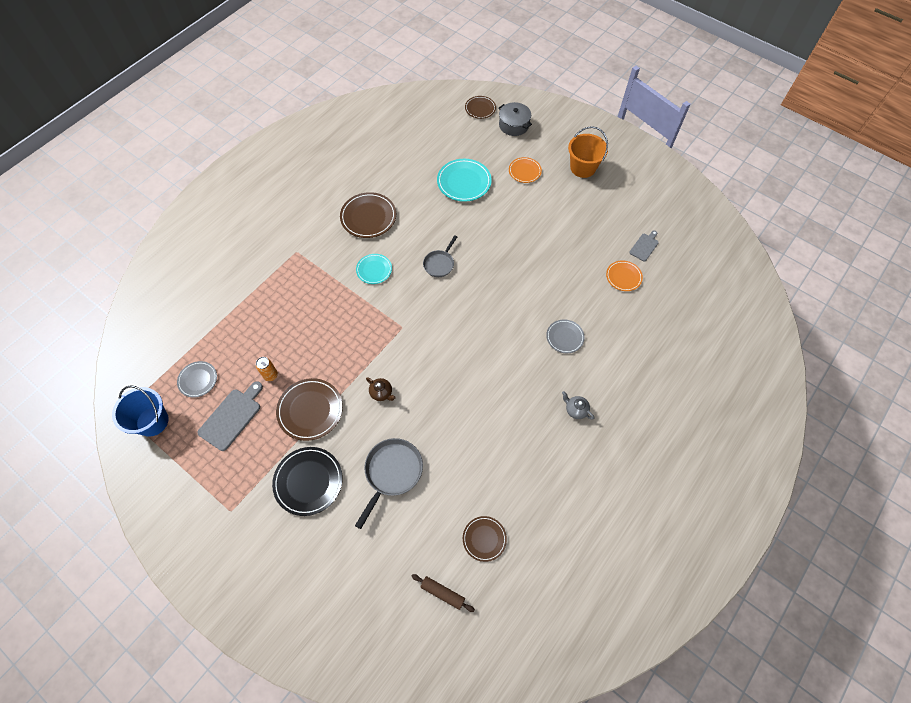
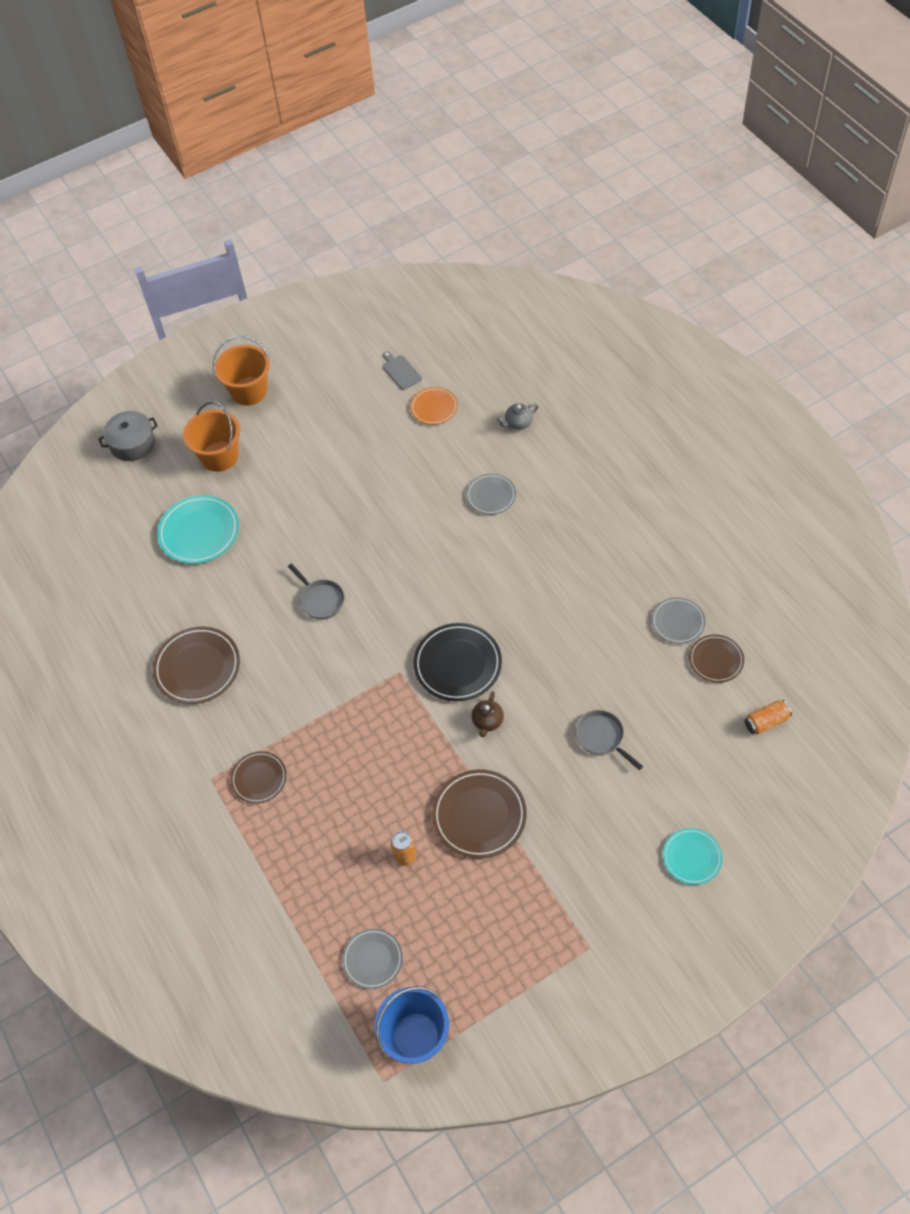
camera: 65 degrees left, 5 degrees down
grey cutting board [198,381,263,451] -> none
black plate [272,447,343,516] -> black plate moved to [413,623,502,701]
grey pan [355,438,423,529] -> grey pan [575,710,643,770], size x0.63
turquoise plate [356,254,392,284] -> turquoise plate moved to [663,828,723,885]
brown teapot [366,377,396,401] -> brown teapot turned 135 degrees clockwise [471,691,504,737]
brown rolling pin [411,574,475,612] -> orange can [744,700,792,735]
brown plate [465,96,496,119] -> brown plate moved to [231,751,287,804]
orange plate [509,157,542,183] -> orange bucket [183,401,240,472]
grey teapot [562,391,595,420] -> grey teapot moved to [497,403,539,430]
none -> grey plate [651,597,706,644]

